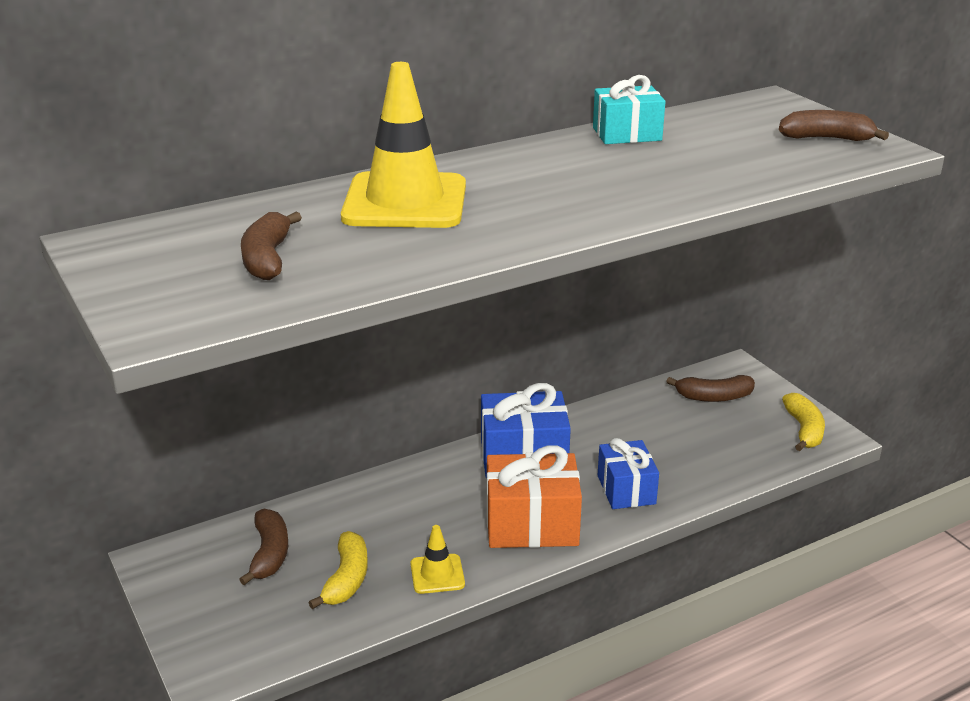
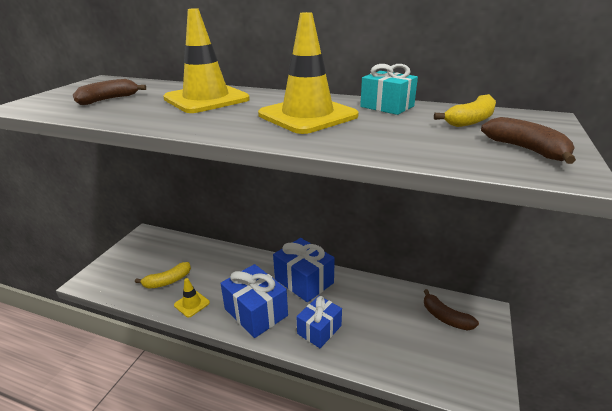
camera: 50 degrees right, 0 degrees up
brown banana [239,509,288,585] -> none
orange gift [487,445,582,548] -> blue gift [220,264,288,338]
yellow banana [782,393,825,451] -> yellow banana moved to [434,94,496,127]
none -> yellow traffic cone [258,12,359,134]

